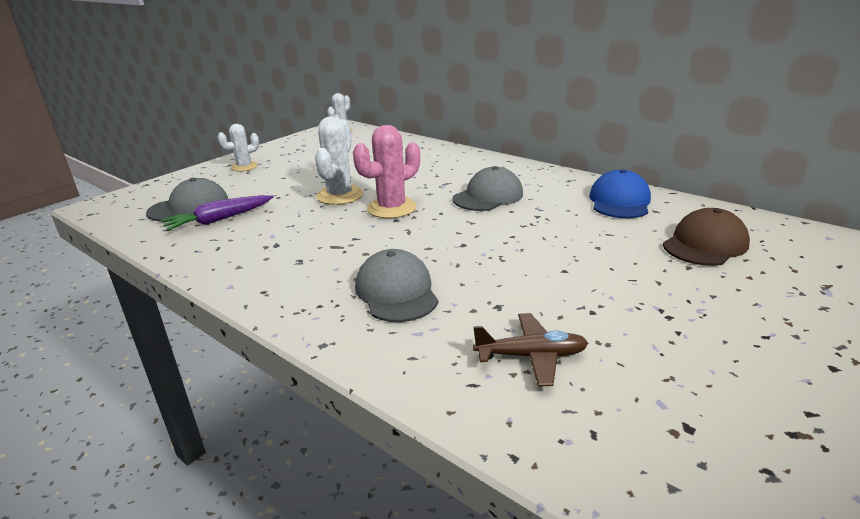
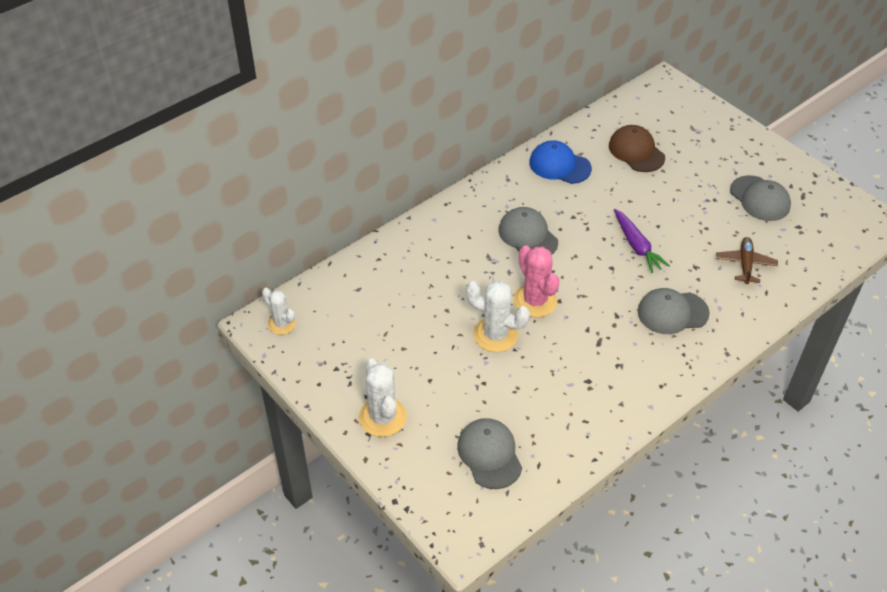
camera: 80 degrees left, 20 degrees up
purple carrot [161,195,273,231] -> purple carrot moved to [614,209,670,273]
white cactus [218,124,259,171] -> white cactus [359,359,407,437], size x1.59
none -> grey cap [730,175,791,221]

